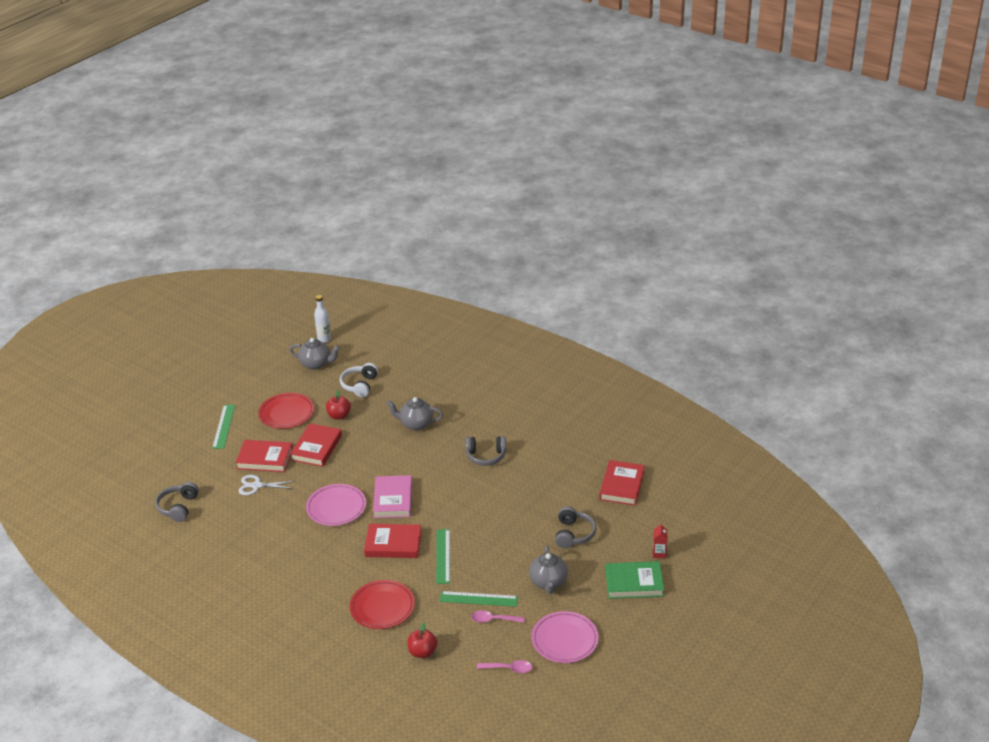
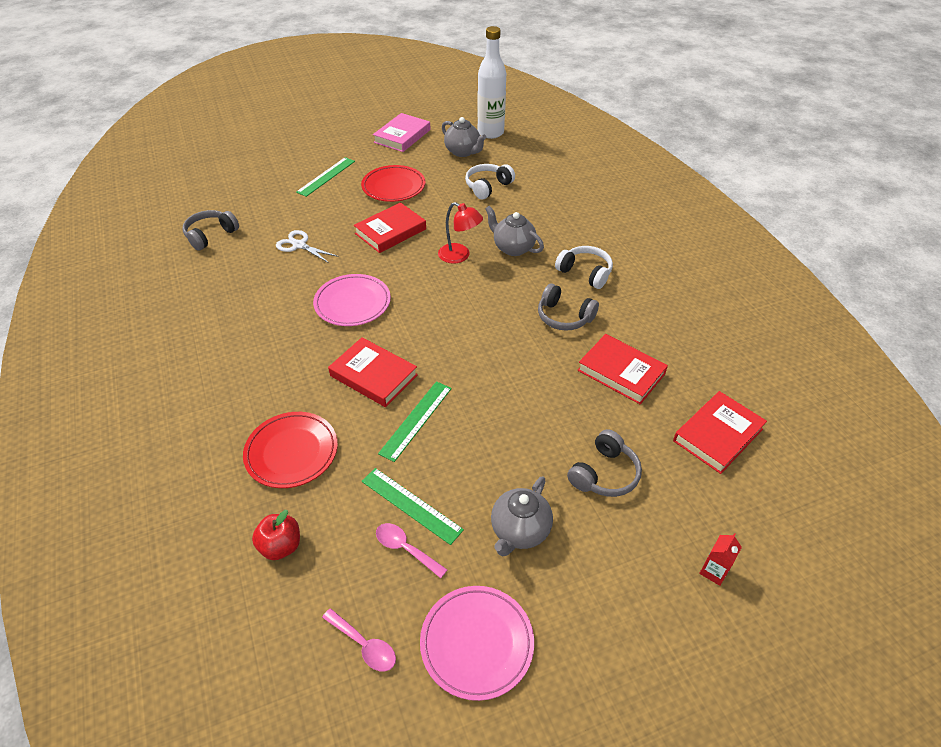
camera: 30 degrees right, 10 degrees up
red book [235,440,293,472] -> red book moved to [578,334,668,404]
white bottle [314,295,331,343] -> white bottle [477,26,506,139], size x1.73
red apple [326,390,351,419] -> none
pink book [373,475,412,518] -> pink book moved to [373,113,431,152]
green book [605,561,664,599] -> none
none -> red lamp [438,202,483,264]
none -> white headphones [555,246,613,289]

